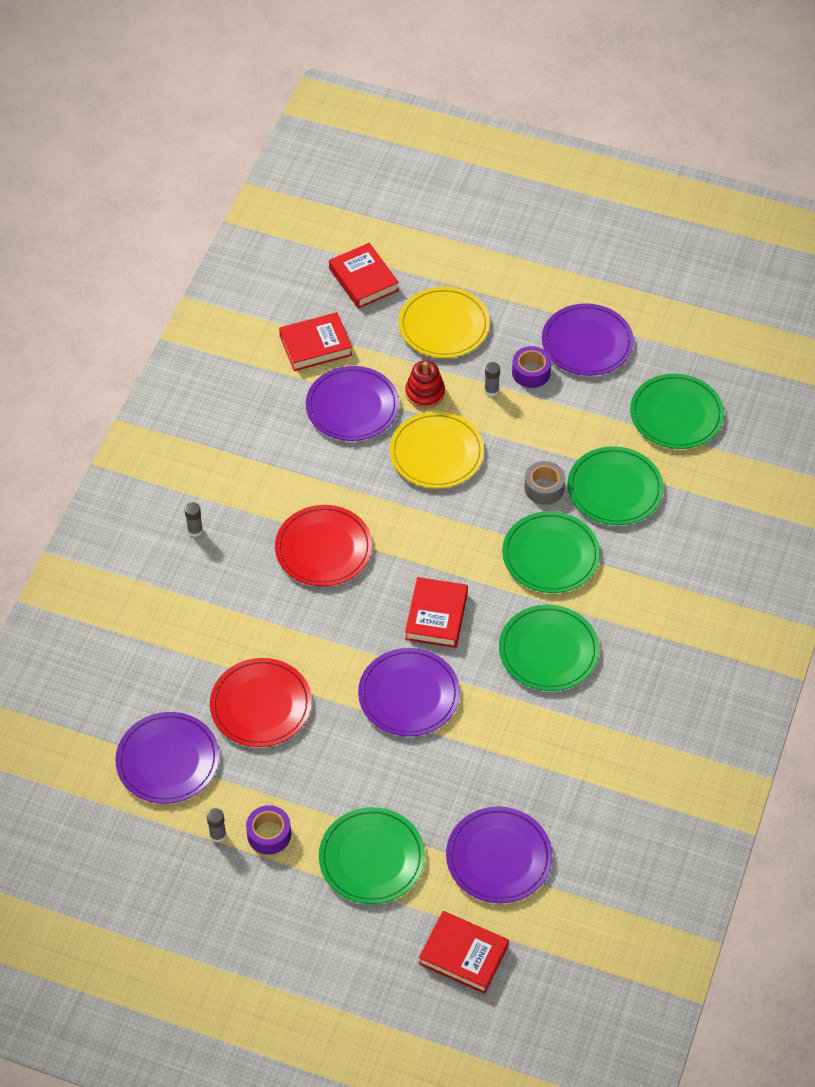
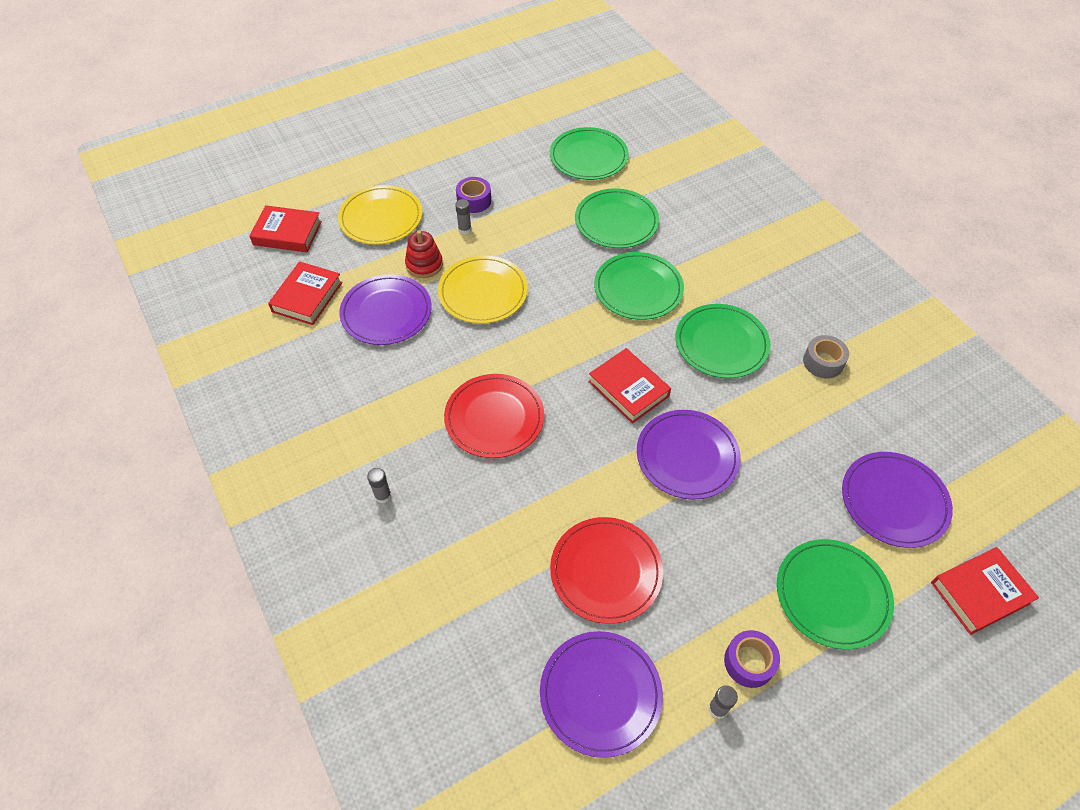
camera: 50 degrees left, 0 degrees up
grey tape [524,461,565,505] -> grey tape moved to [803,335,849,379]
purple plate [542,303,634,376] -> none

